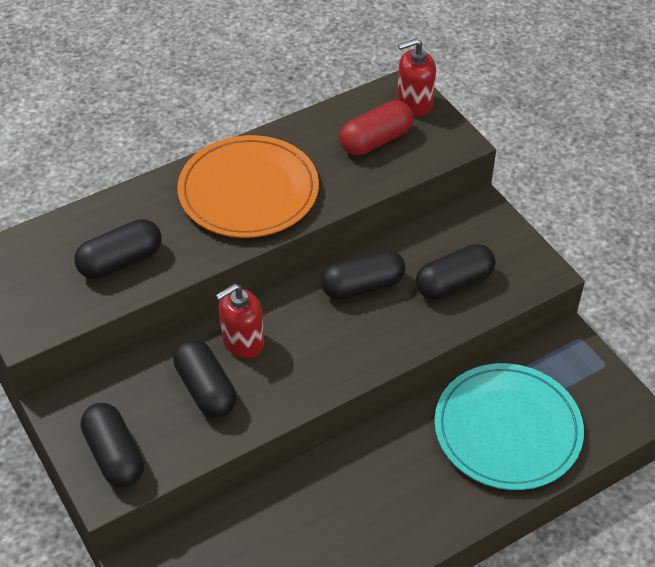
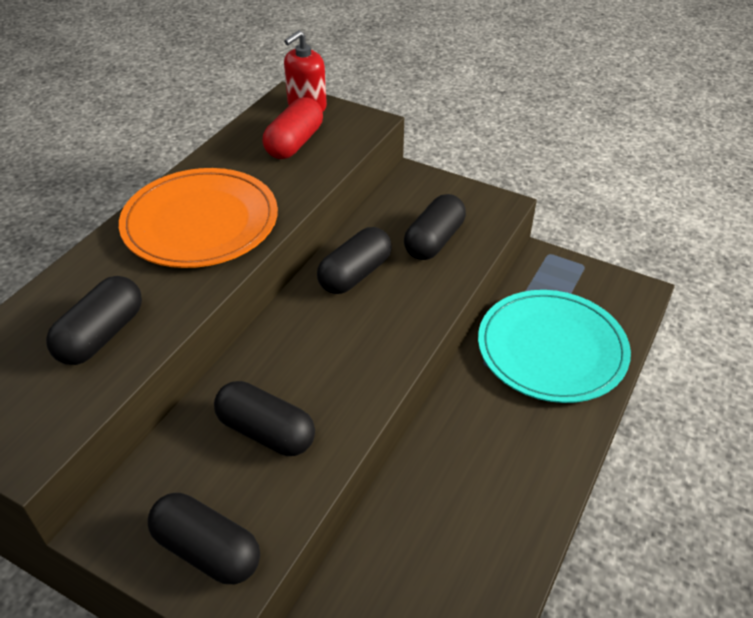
camera: 30 degrees left, 5 degrees down
red soap dispenser [216,284,264,358] -> none

